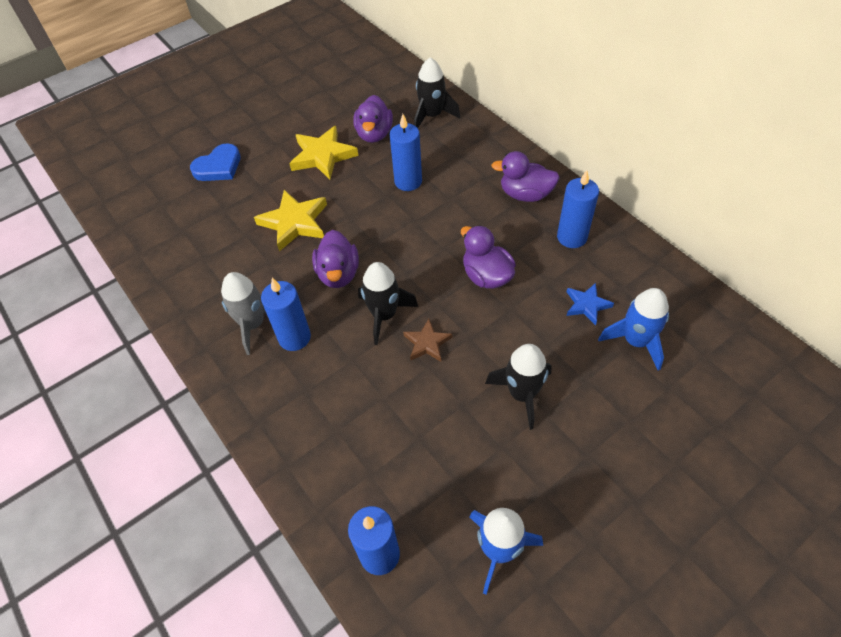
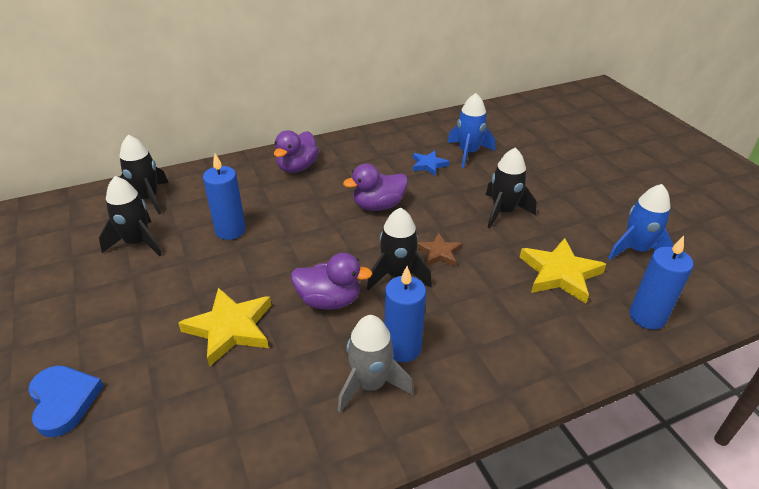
camera: 80 degrees left, 15 degrees down
yellow star [289,126,358,179] -> yellow star moved to [520,238,606,304]
purple duck [353,95,393,143] -> black rocket [99,176,162,256]
blue candle [557,170,599,248] -> none

